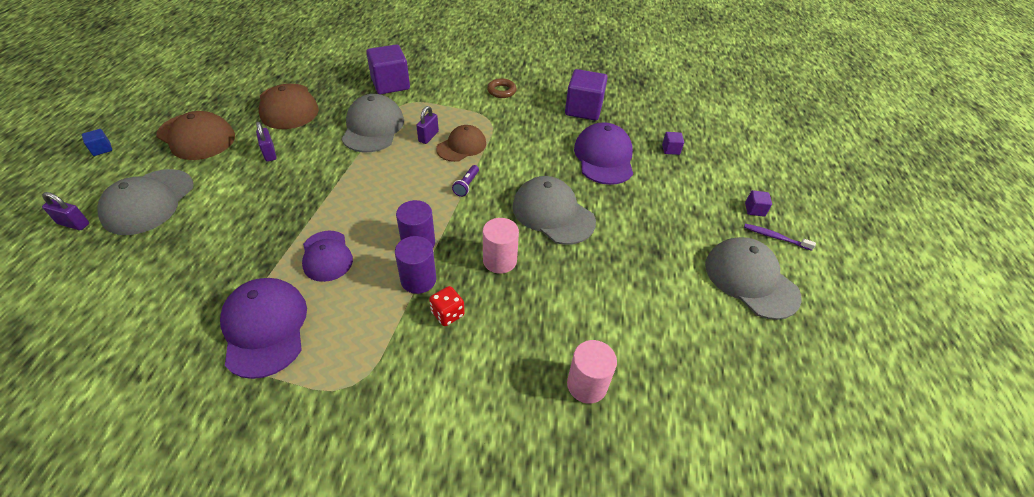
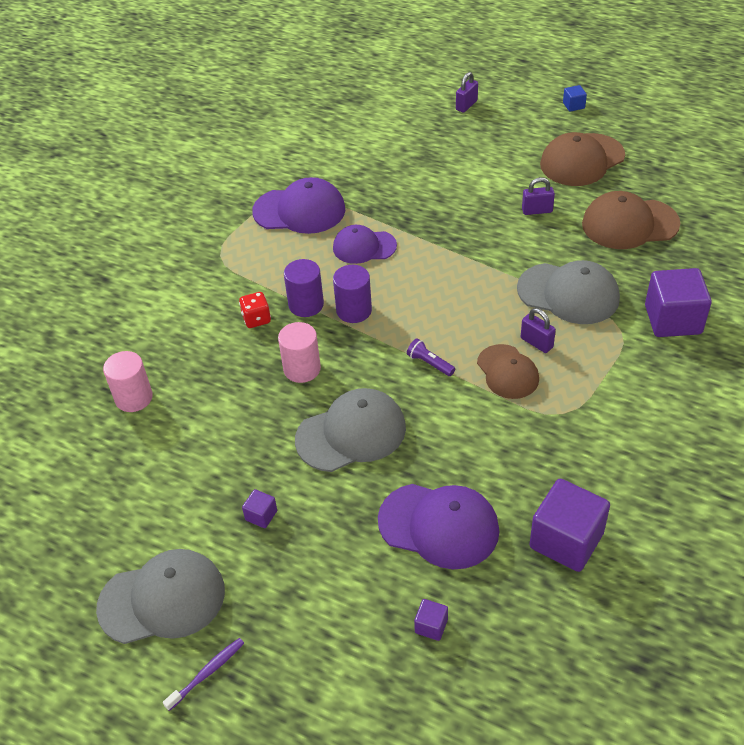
camera: 115 degrees right, 0 degrees up
grey cap [97,169,194,235] -> none
brown ring [487,78,517,98] -> none
purple cube [745,190,772,217] -> purple cube moved to [242,489,277,528]

